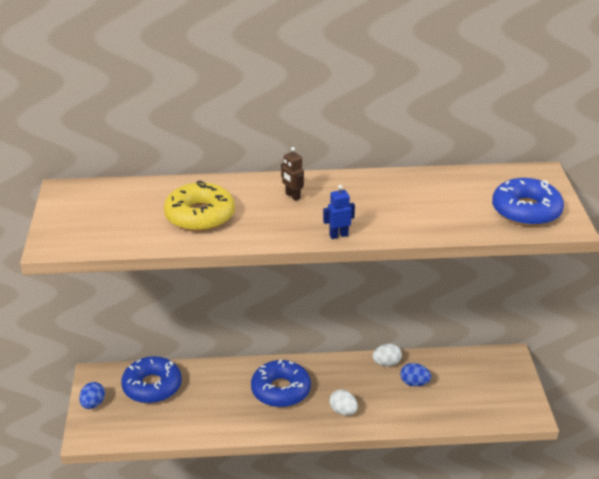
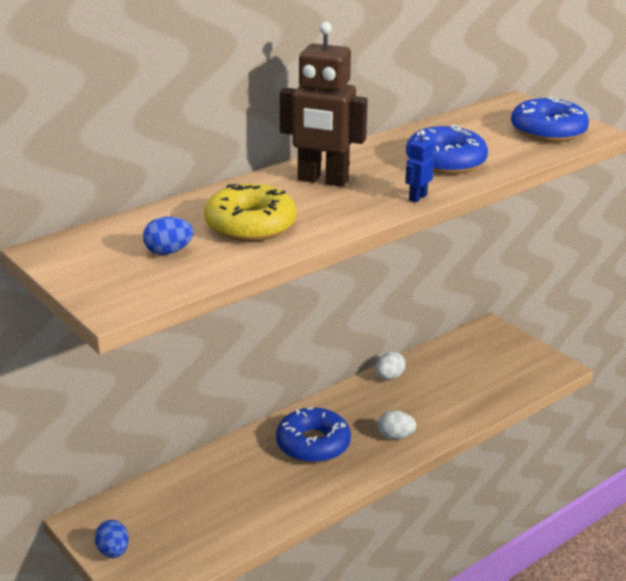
camera: 35 degrees left, 5 degrees down
blue donut [121,356,182,403] -> blue donut moved to [406,125,488,174]
brown robot [281,147,304,201] -> brown robot [280,22,368,187], size x2.29
blue egg [400,363,431,387] -> blue egg moved to [143,217,193,255]

